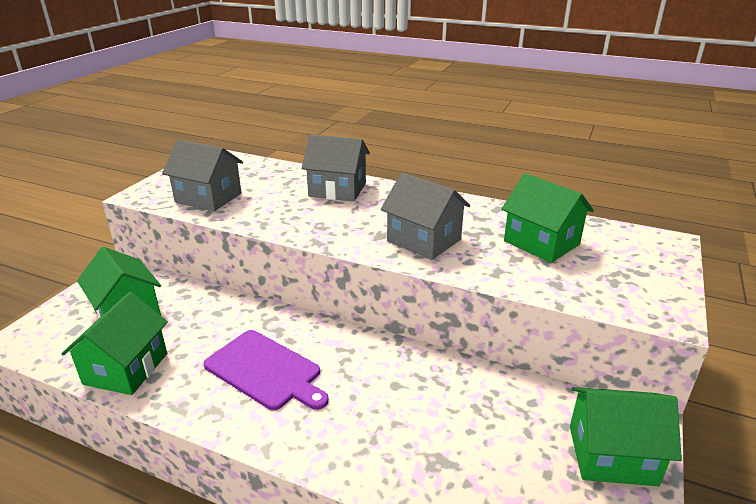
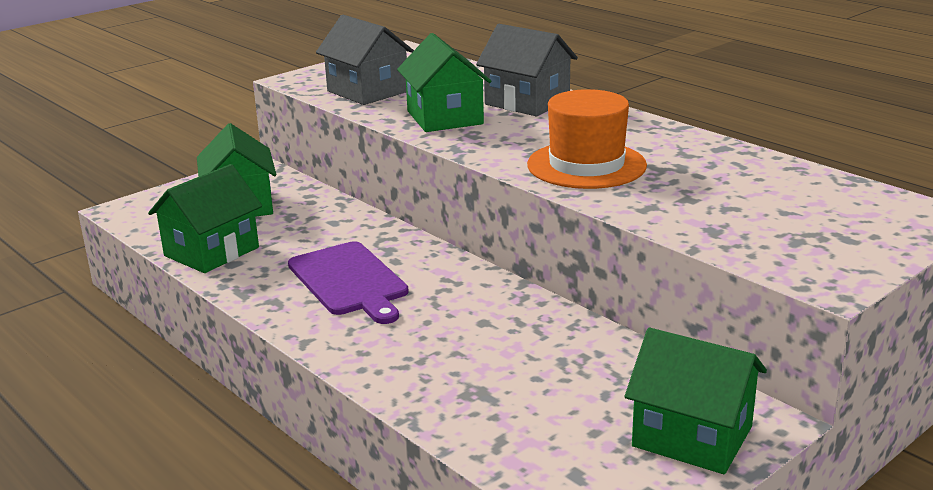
camera: 25 degrees right, 5 degrees down
grey house [381,172,470,260] -> orange hat [527,89,647,189]
green house [501,173,594,263] -> green house moved to [397,33,491,132]

